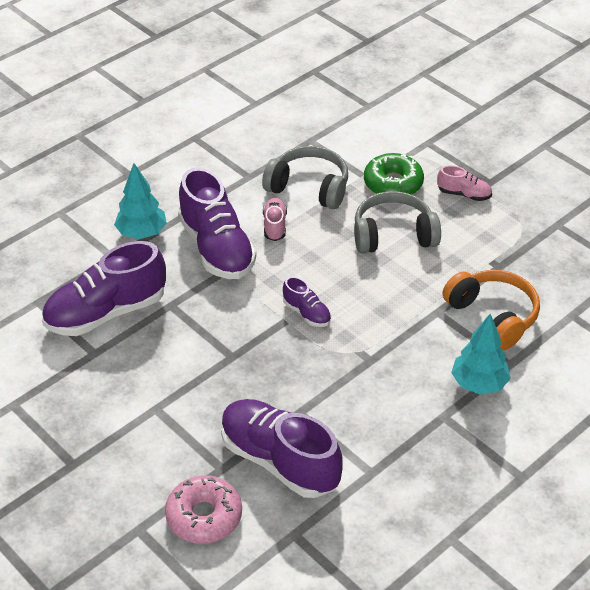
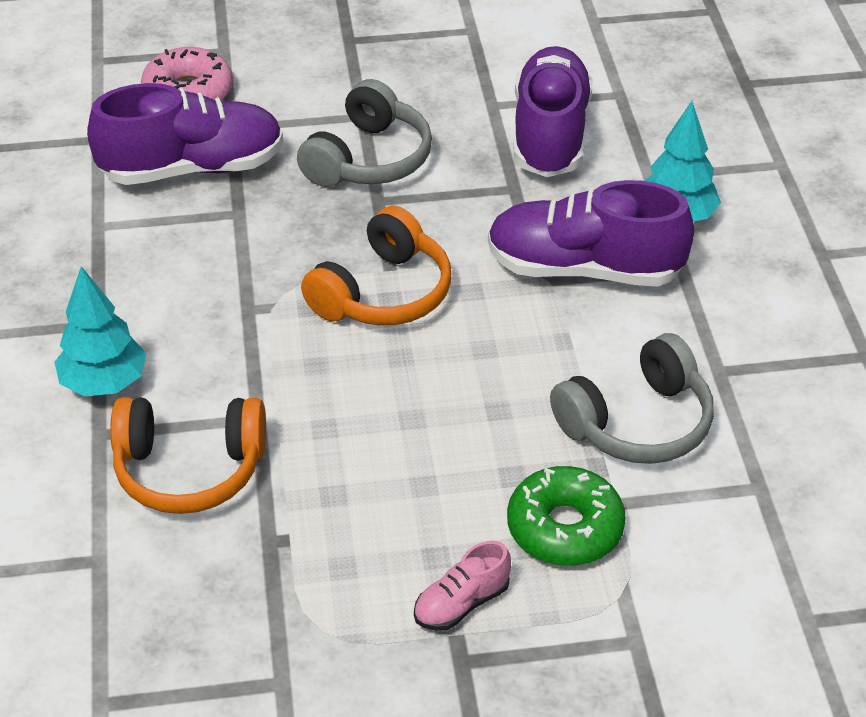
camera: 125 degrees right, 0 degrees up
pink shoe [263,198,287,241] -> none
purple shoe [283,276,331,327] -> orange headphones [301,206,451,325]
grey headphones [354,191,441,254] -> grey headphones moved to [297,79,432,187]

